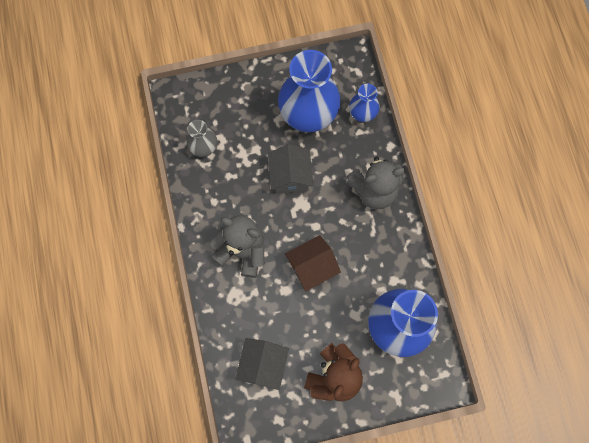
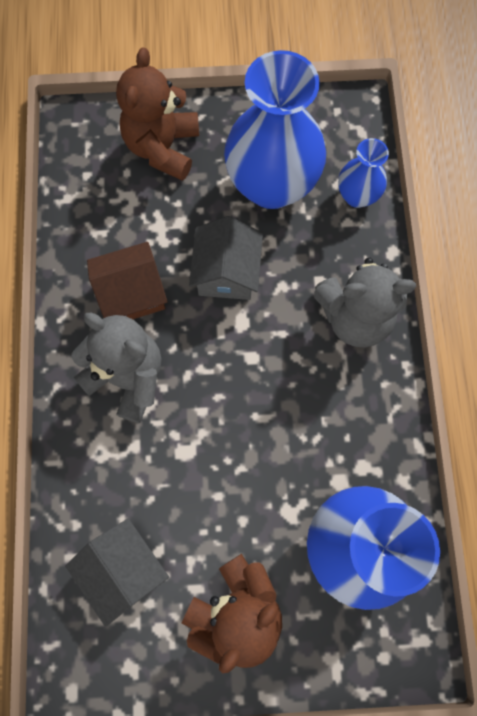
camera: 10 degrees right, 0 degrees up
grey vase [187,120,217,157] -> none
grey house [235,338,289,390] -> grey house turned 60 degrees counterclockwise [65,519,169,627]
brown house [285,235,341,291] -> brown house moved to [87,242,168,319]
none -> brown teddy bear [116,47,199,181]

